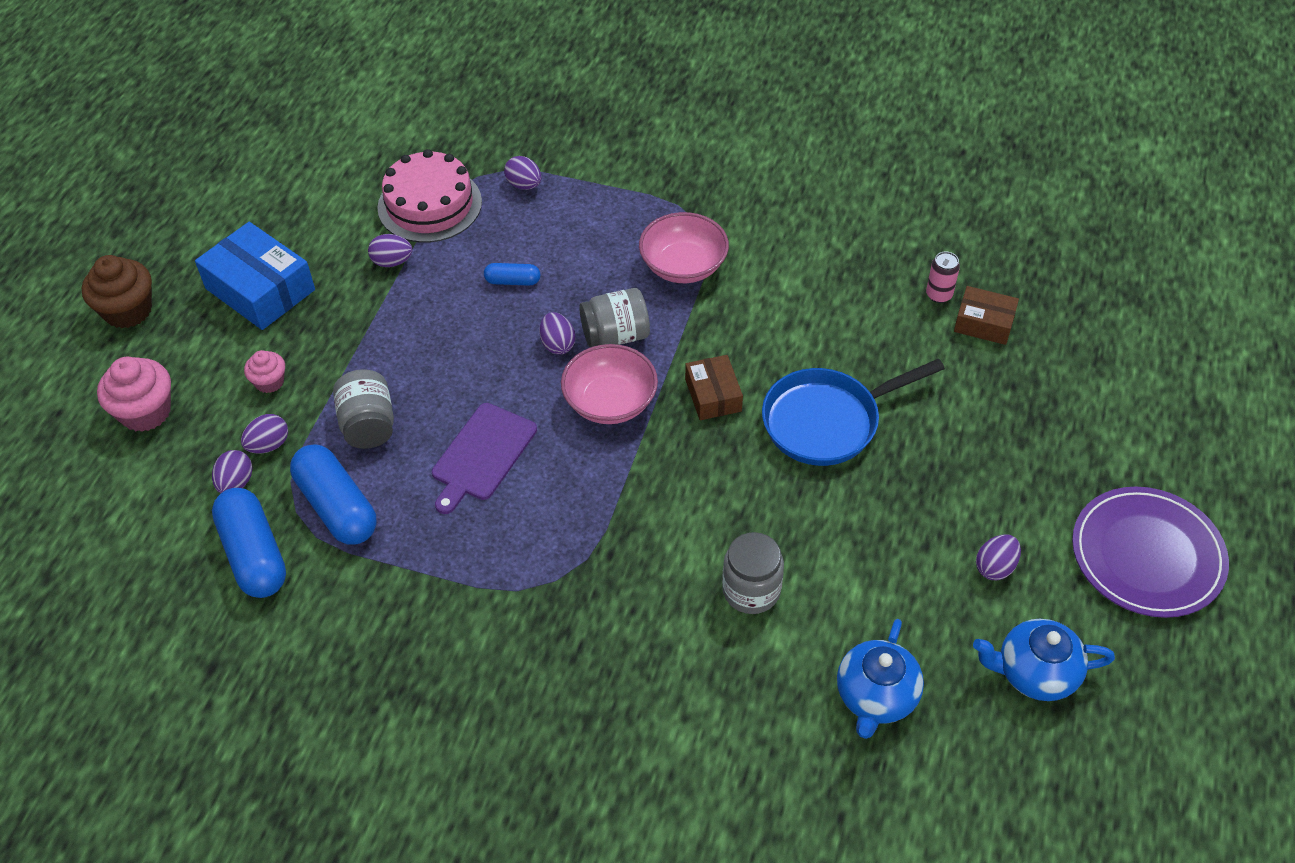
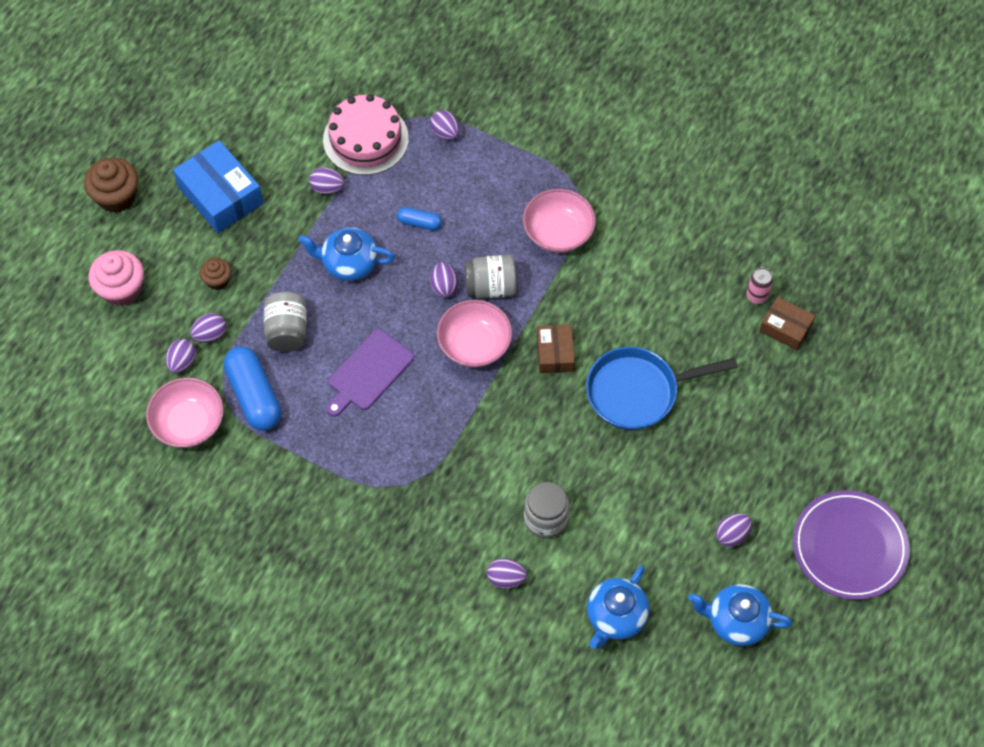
camera: 10 degrees right, 10 degrees up
blue capsule [212,488,286,598] -> pink bowl [146,378,224,448]
pink cupcake [244,350,285,393] -> brown cupcake [200,258,231,290]
none -> blue teapot [298,228,395,281]
none -> purple egg [487,558,527,589]

